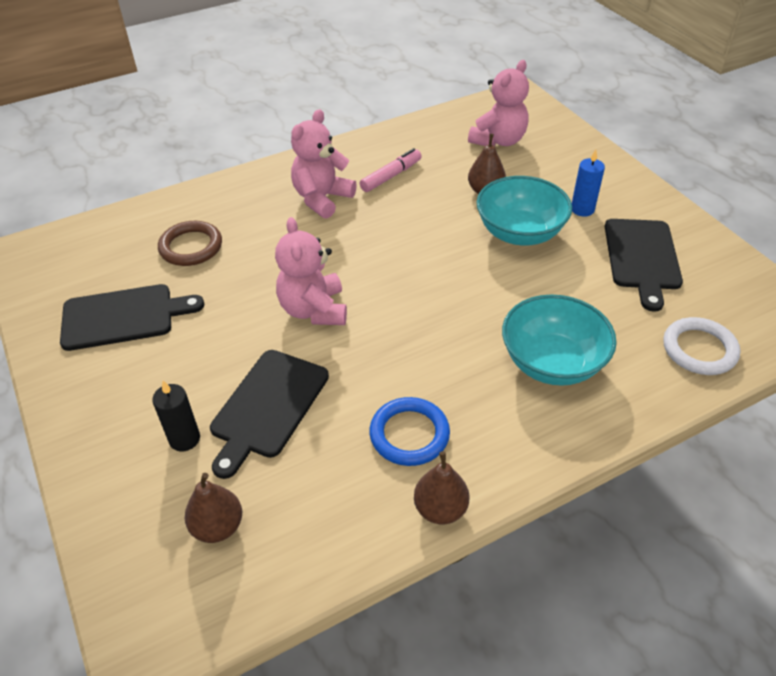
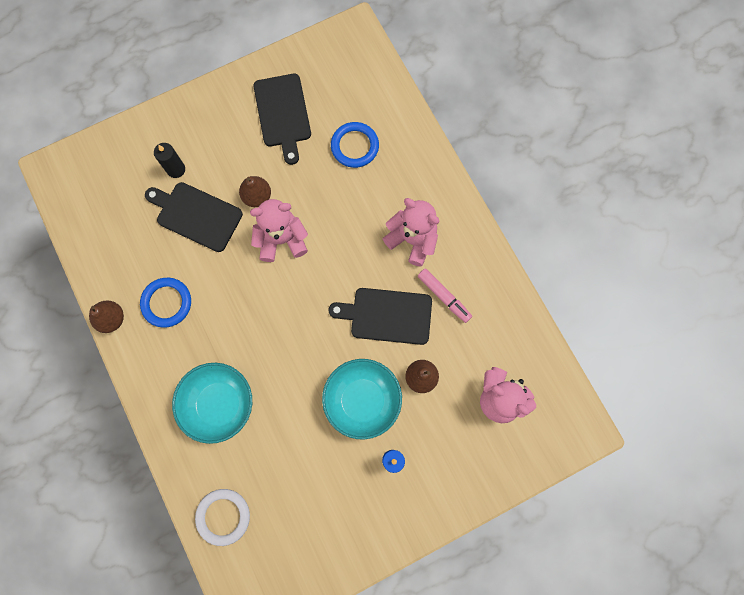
camera: 90 degrees right, 30 degrees up
brown ring [158,221,222,266] -> blue ring [331,122,379,168]
brown pear [185,473,242,543] -> brown pear moved to [239,176,271,207]
black cutting board [605,219,683,312] -> black cutting board moved to [329,288,432,345]

